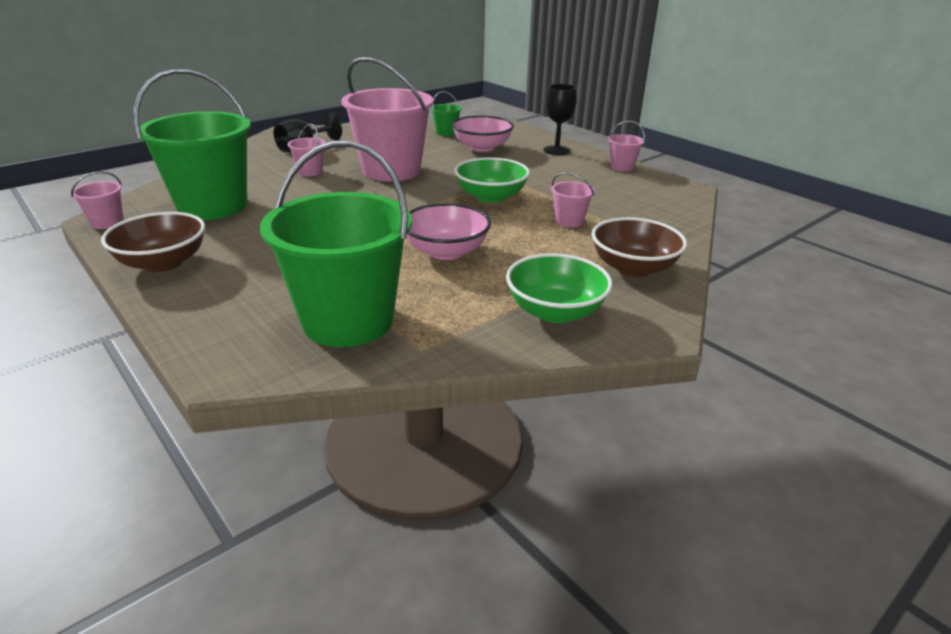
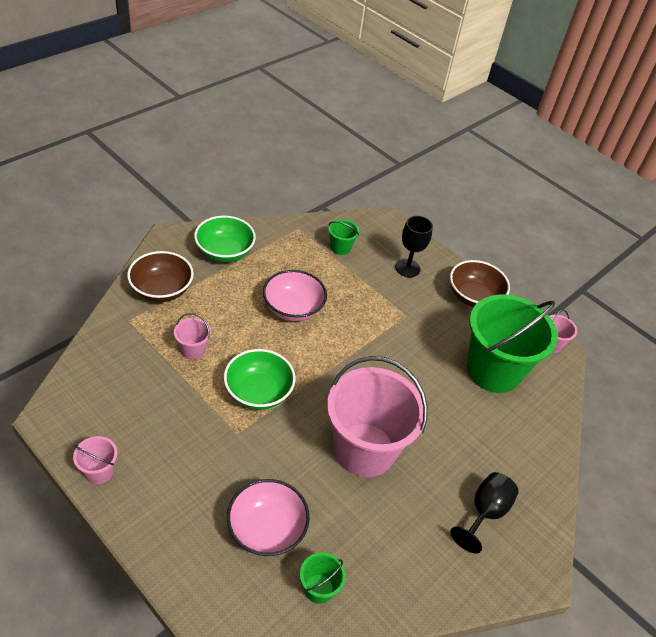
camera: 170 degrees right, 15 degrees up
green bucket [260,141,412,347] -> green bucket [328,219,359,255], size x0.42
pink bucket [287,124,325,176] -> none
black goblet [543,84,577,155] -> black goblet moved to [395,216,433,277]

